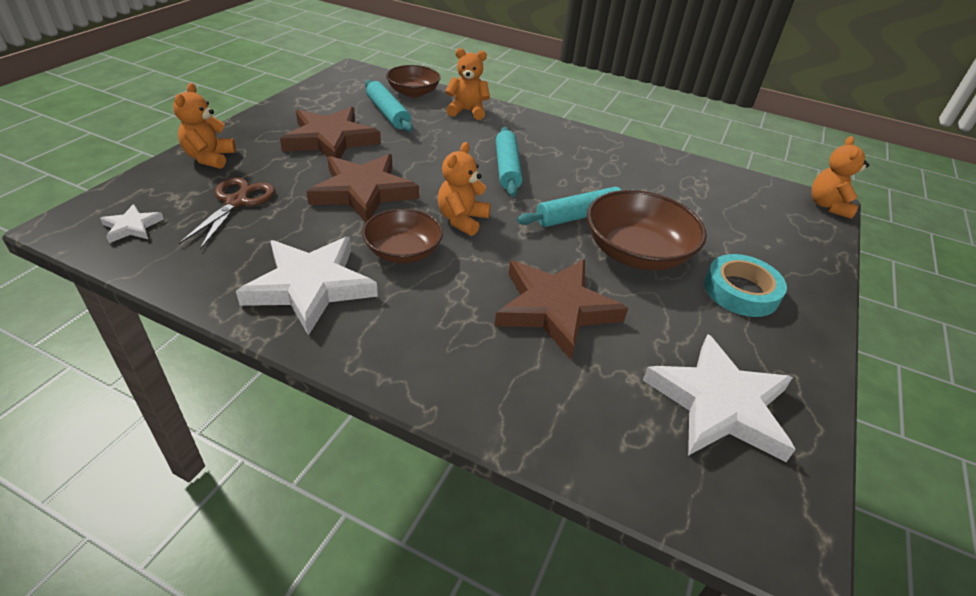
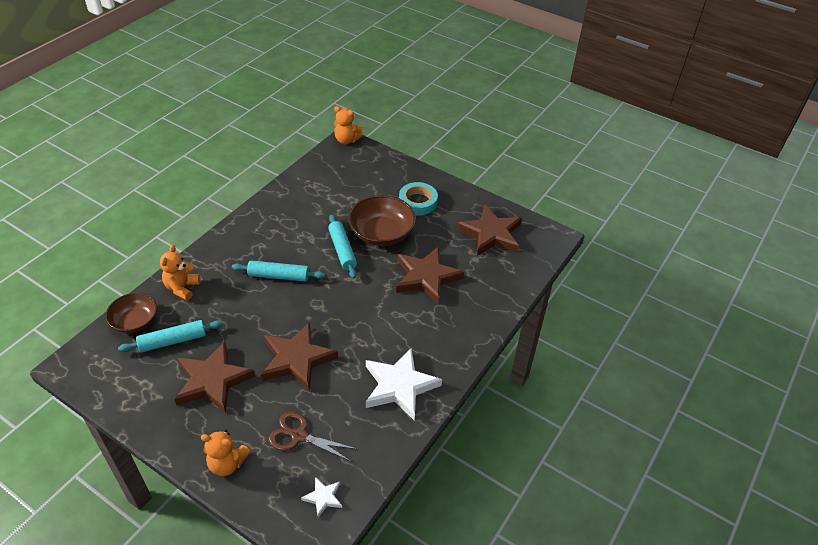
camera: 80 degrees left, 5 degrees up
brown bowl [362,209,443,263] -> none
orange teddy bear [438,142,491,236] -> none
white star [643,334,796,462] -> brown star [457,205,522,256]

